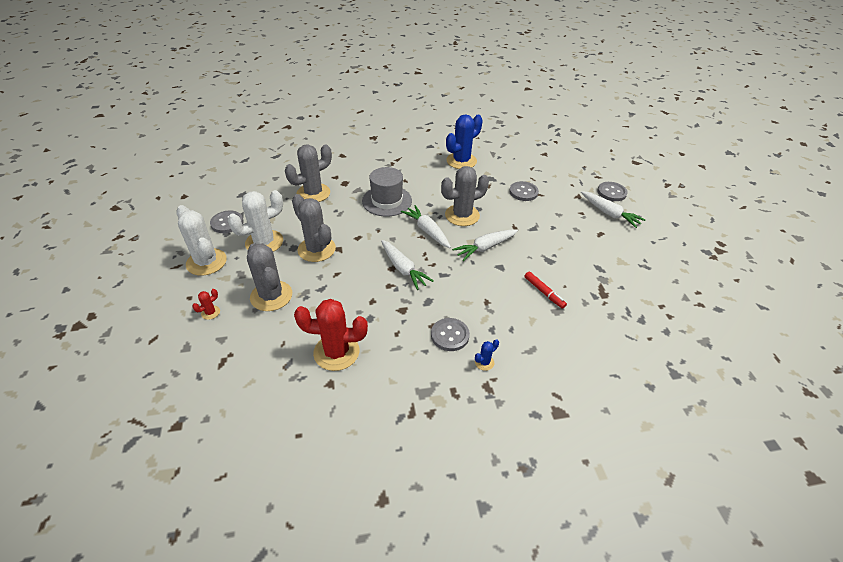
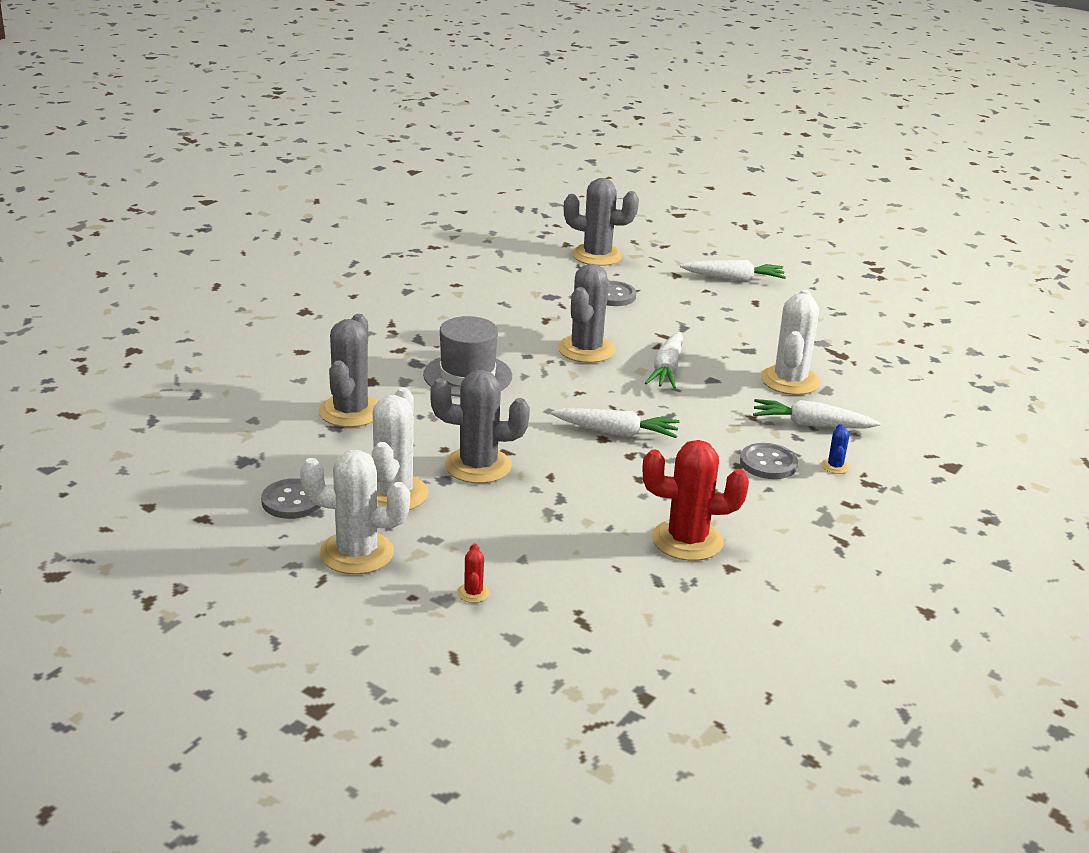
camera: 45 degrees left, 15 degrees down
grey cactus [247,243,292,311] -> grey cactus moved to [564,178,639,266]
red cactus [294,299,368,371] -> red cactus turned 45 degrees clockwise [643,440,749,561]
white carrot [401,205,451,248] -> white carrot moved to [753,399,881,428]
blue cactus [446,115,483,169] -> none
red marker [525,272,567,309] -> white cactus [761,289,820,395]
grey button [597,182,628,201] -> none

